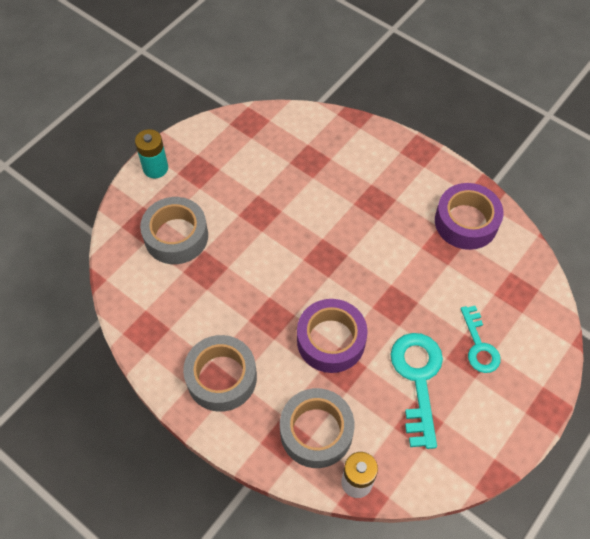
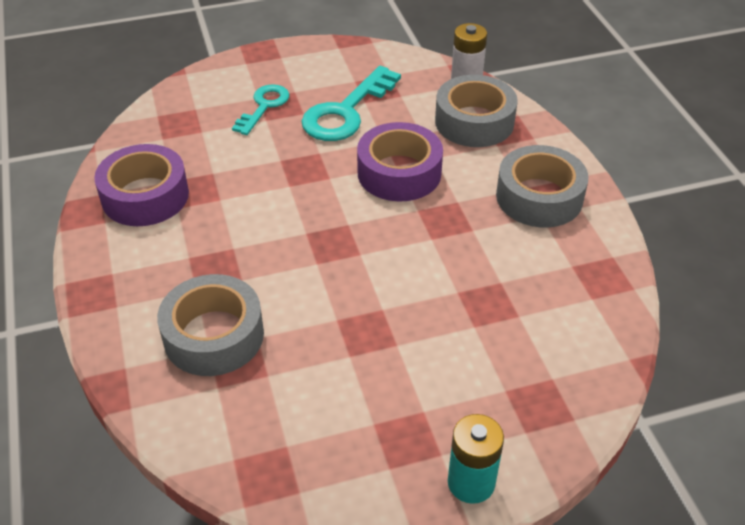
camera: 145 degrees left, 15 degrees down
grey tape [140,197,208,264] -> grey tape moved to [157,274,264,376]

